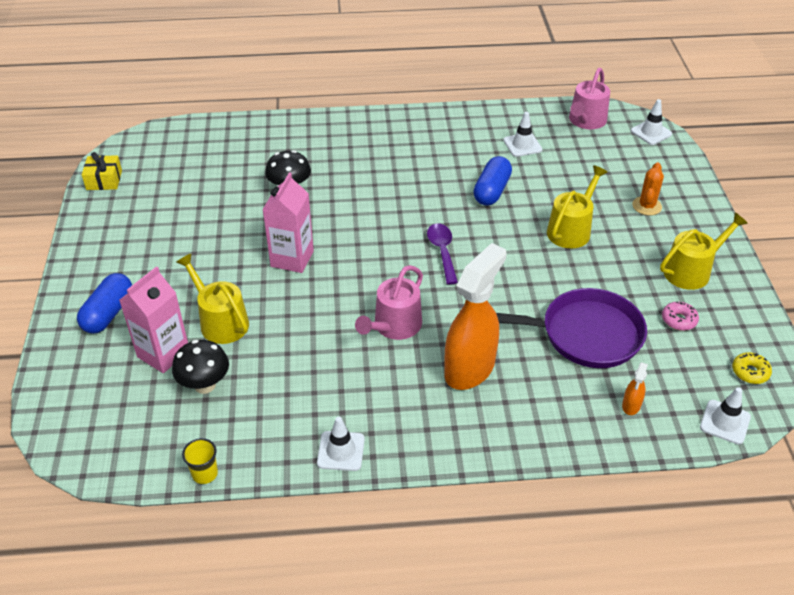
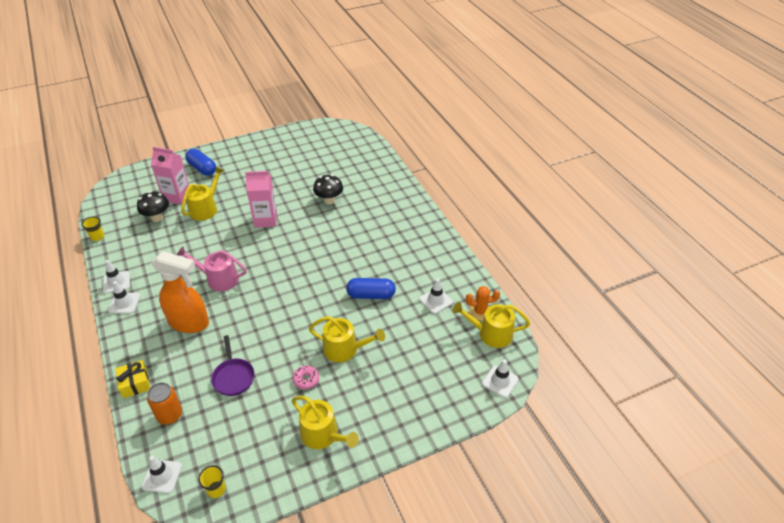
camera: 70 degrees right, 0 degrees up
blue capsule [77,273,132,333] -> blue capsule turned 45 degrees clockwise [185,149,216,176]
yellow gift [82,152,122,190] -> yellow gift moved to [115,360,150,398]
purple spoon [427,223,458,285] -> none
purple pan [496,288,647,368] -> purple pan [211,335,255,396], size x0.58
pink watering can [569,68,610,129] -> yellow watering can [452,302,530,348]
orange spray bottle [622,362,648,415] -> orange can [147,382,182,425]
orange cactus [632,162,664,216] -> orange cactus moved to [466,286,500,320]
pink donut [662,301,699,331] -> pink donut moved to [293,366,319,389]
yellow donut [732,352,772,384] -> yellow cup [198,465,226,498]
none -> white traffic cone [108,281,140,314]

